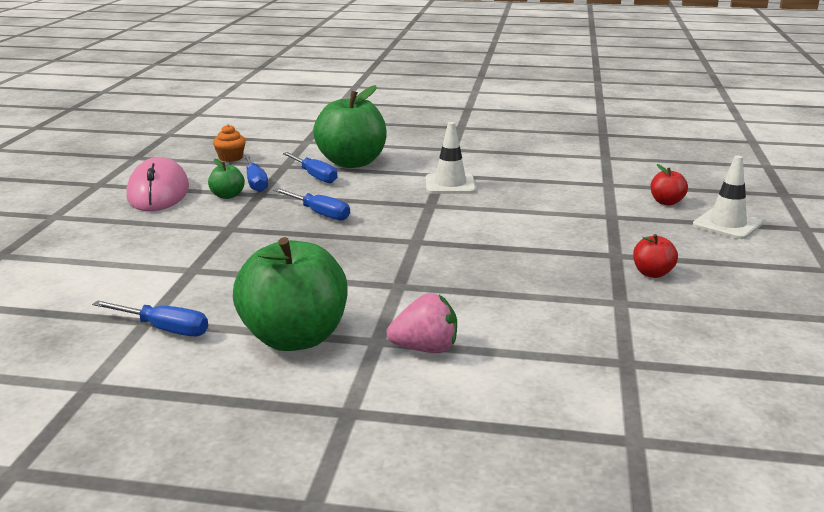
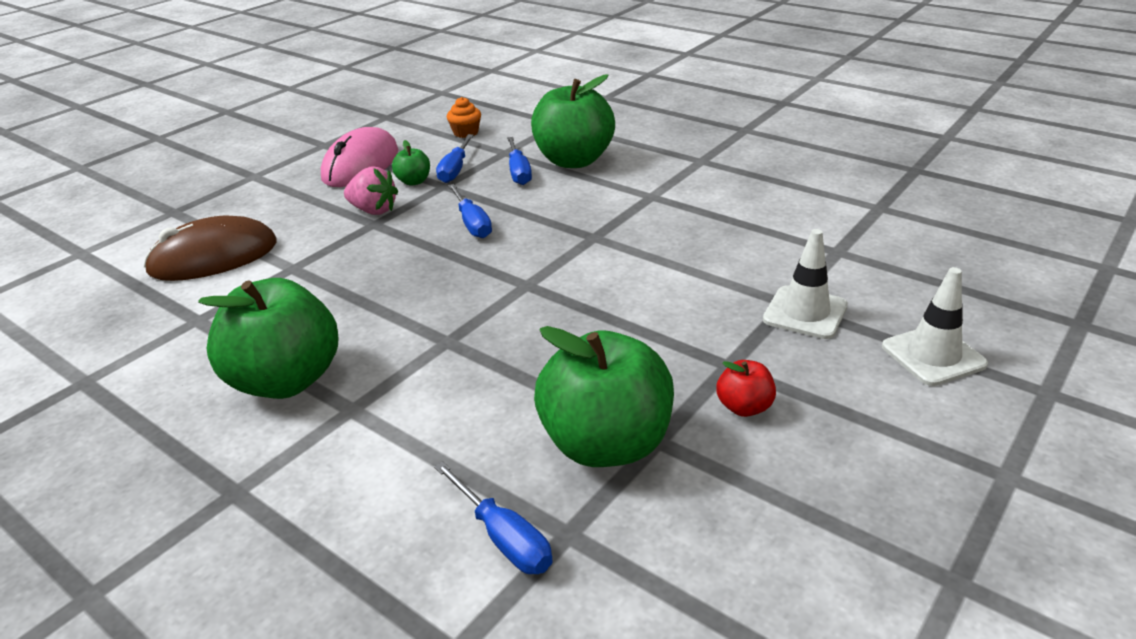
camera: 30 degrees right, 10 degrees up
blue screwdriver [92,300,208,336] -> blue screwdriver moved to [434,461,552,574]
pink strawberry [386,293,457,353] -> pink strawberry moved to [344,166,398,215]
white traffic cone [426,122,476,194] -> white traffic cone moved to [763,229,848,339]
red apple [650,164,688,205] -> none
none -> brown mouse [144,215,277,281]
none -> green apple [534,326,674,467]

